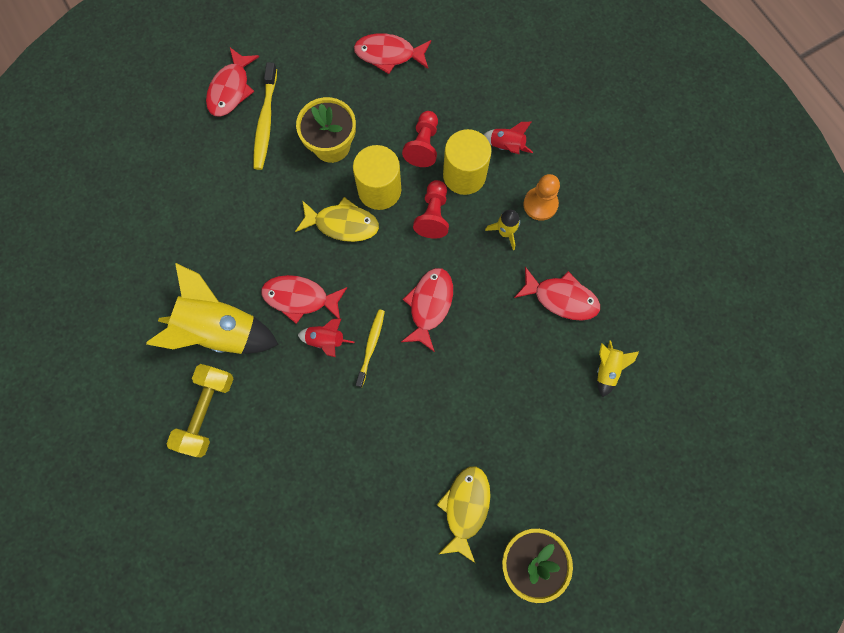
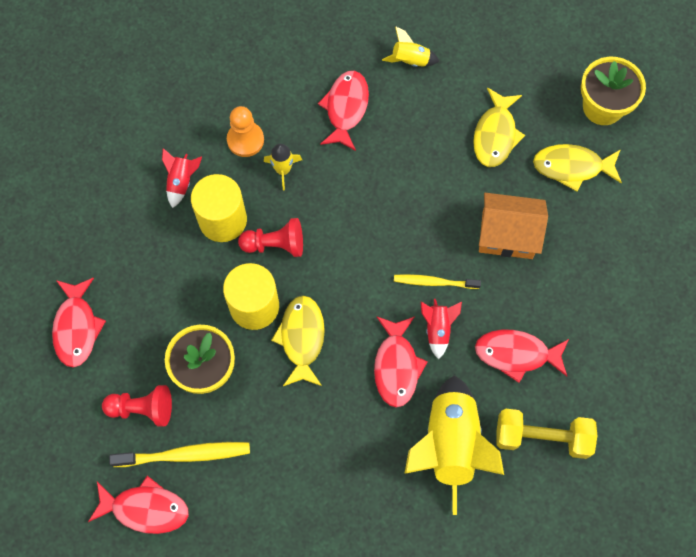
camera: 100 degrees left, 5 degrees down
red fish [401,268,453,352] -> red fish moved to [475,329,569,383]
red pawn [402,111,438,167] -> red pawn moved to [102,385,172,426]
none -> yellow fish [473,87,525,167]
none -> orange house [479,193,548,259]

